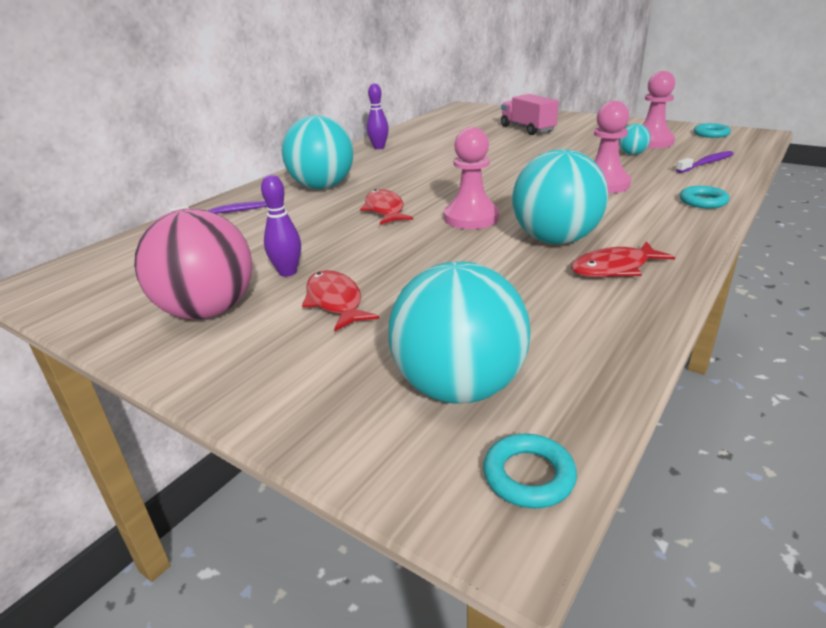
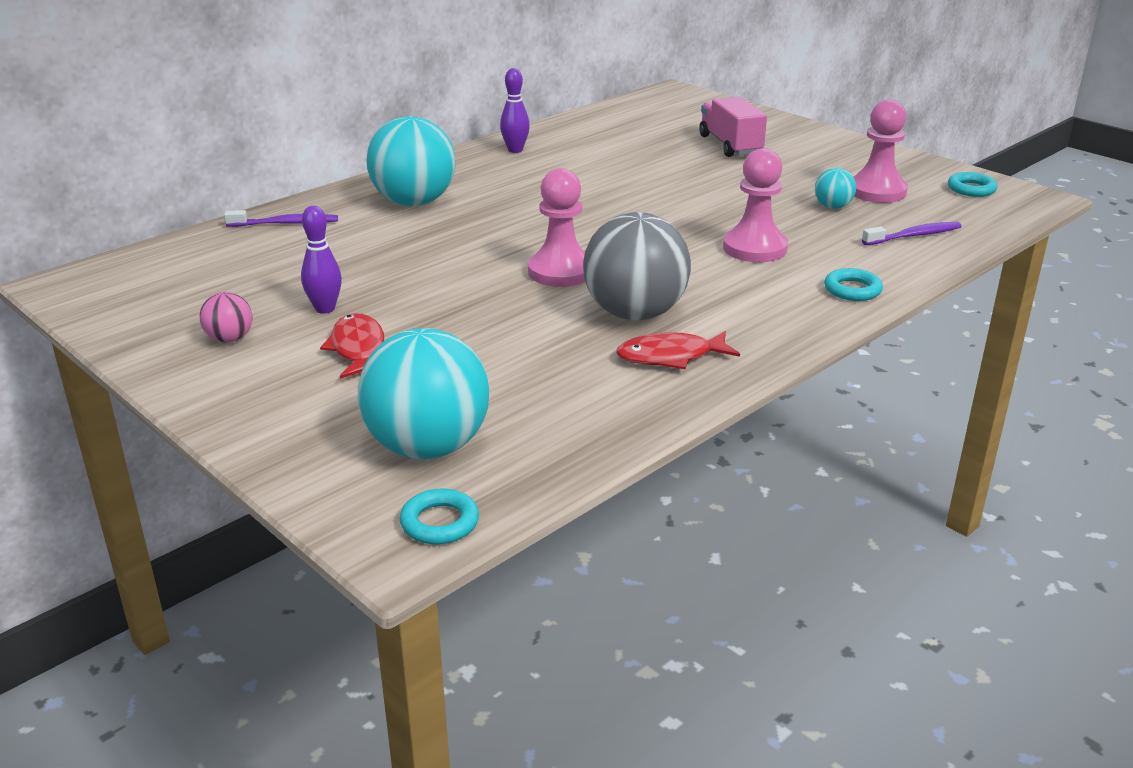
camera: 10 degrees right, 0 degrees up
pink ball [134,208,252,319] -> pink ball [200,292,252,343], size x0.46
red fish [360,189,413,225] -> none
turquoise ball [512,149,608,244] -> grey ball [583,212,691,320]

